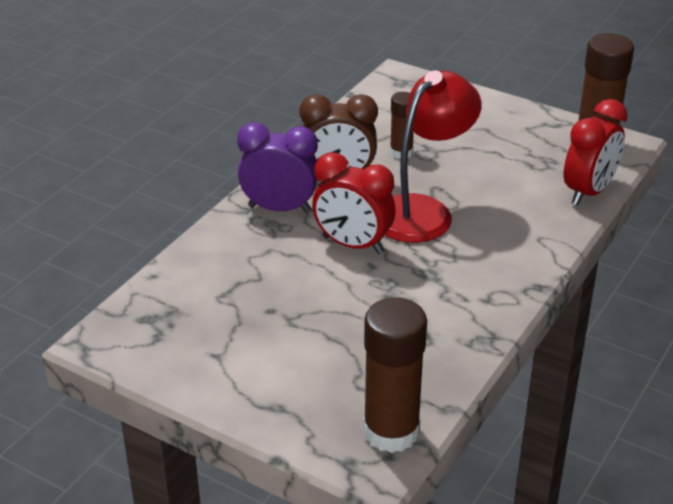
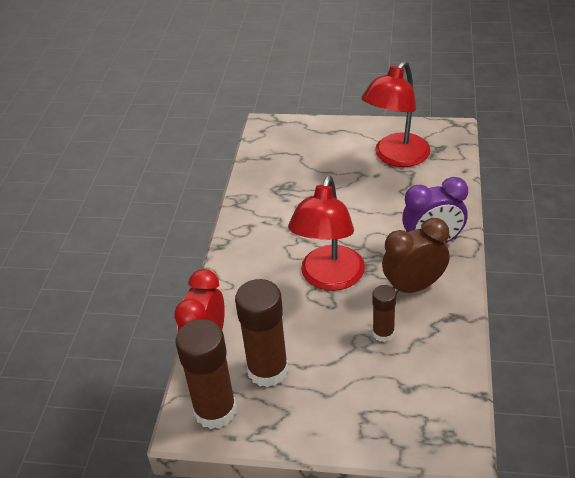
camera: 160 degrees right, 5 degrees up
red clock [312,152,395,254] -> none
brown glue stick [363,298,427,453] -> brown glue stick moved to [235,279,289,387]
none -> red lamp [361,61,431,167]

